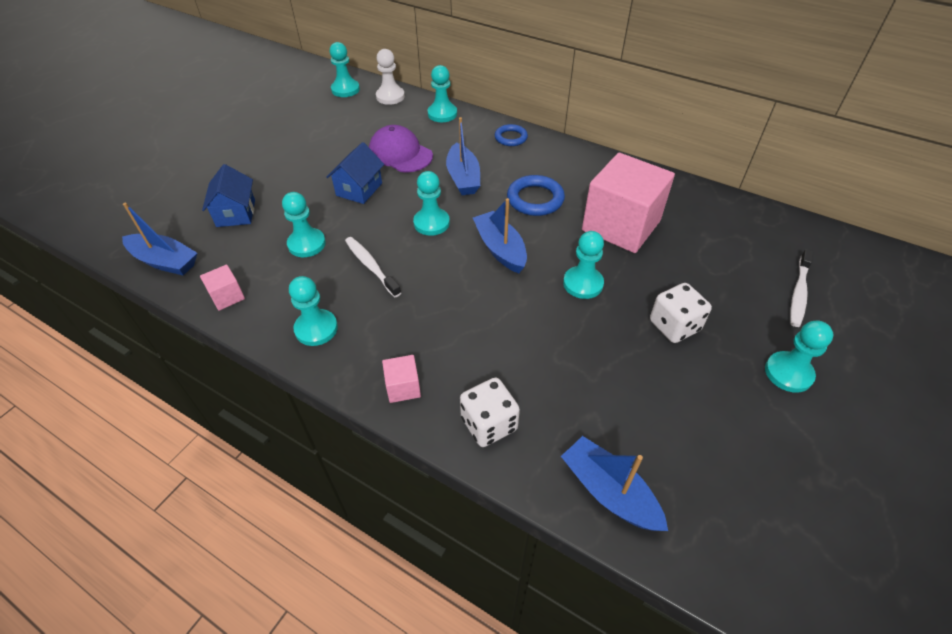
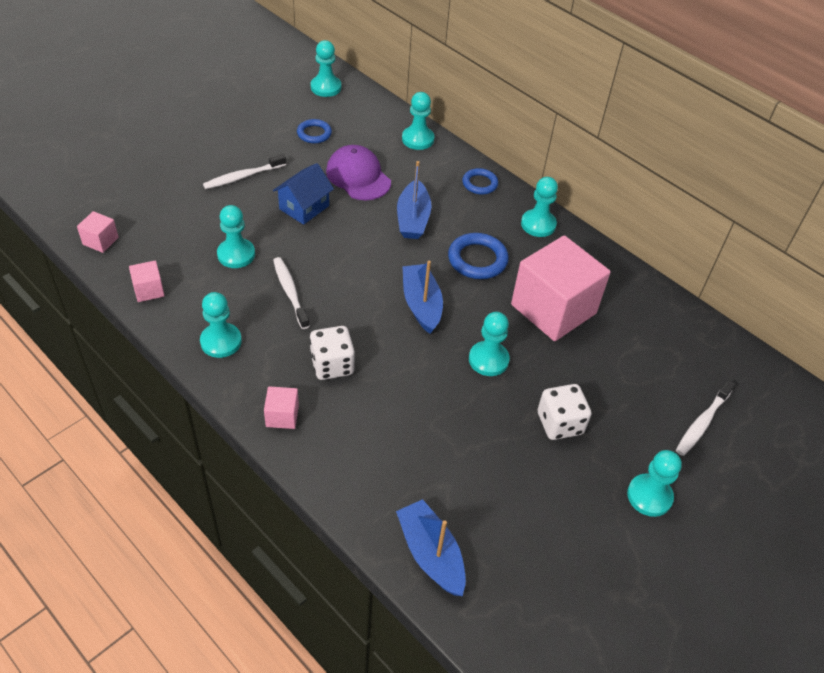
camera: 10 degrees right, 0 degrees up
blue boat [122,203,197,275] -> pink cube [77,211,119,253]
blue house [202,164,255,227] -> none
white pawn [376,49,405,105] -> none
turquoise pawn [413,171,450,236] -> turquoise pawn moved to [521,177,558,237]
white dice [460,378,520,447] -> white dice moved to [310,326,355,380]
none -> white toothbrush [203,154,286,189]
none -> blue ring [297,119,332,143]

